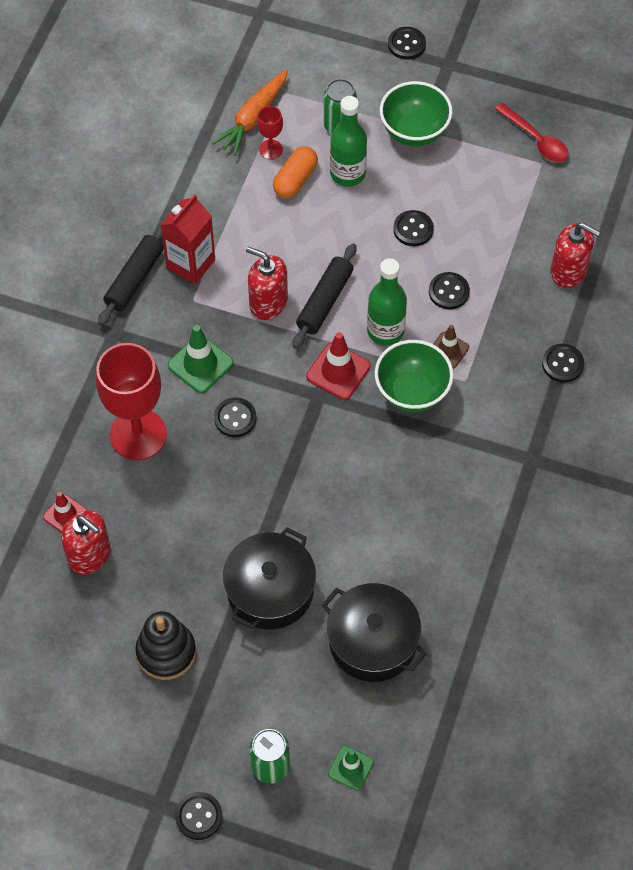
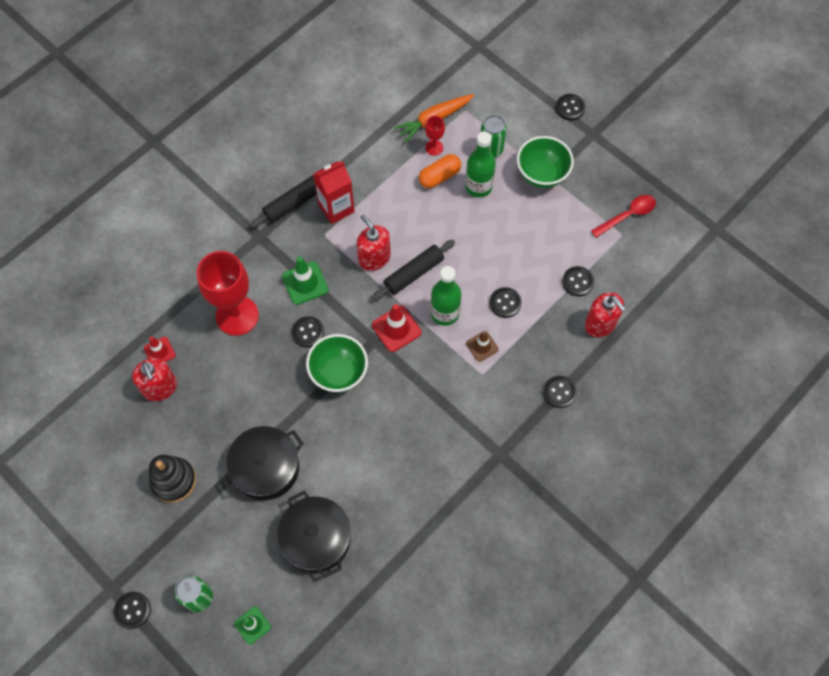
camera: 25 degrees right, 5 degrees up
green bowl [375,340,454,412] -> green bowl moved to [306,334,368,392]
black button [393,210,434,246] -> black button moved to [562,266,594,296]
red spoon [495,103,569,162] -> red spoon turned 105 degrees counterclockwise [591,195,656,238]

